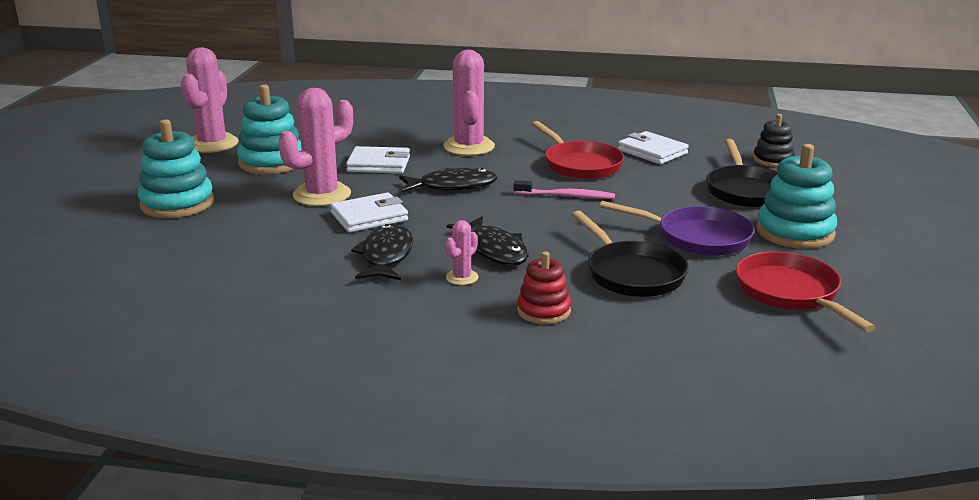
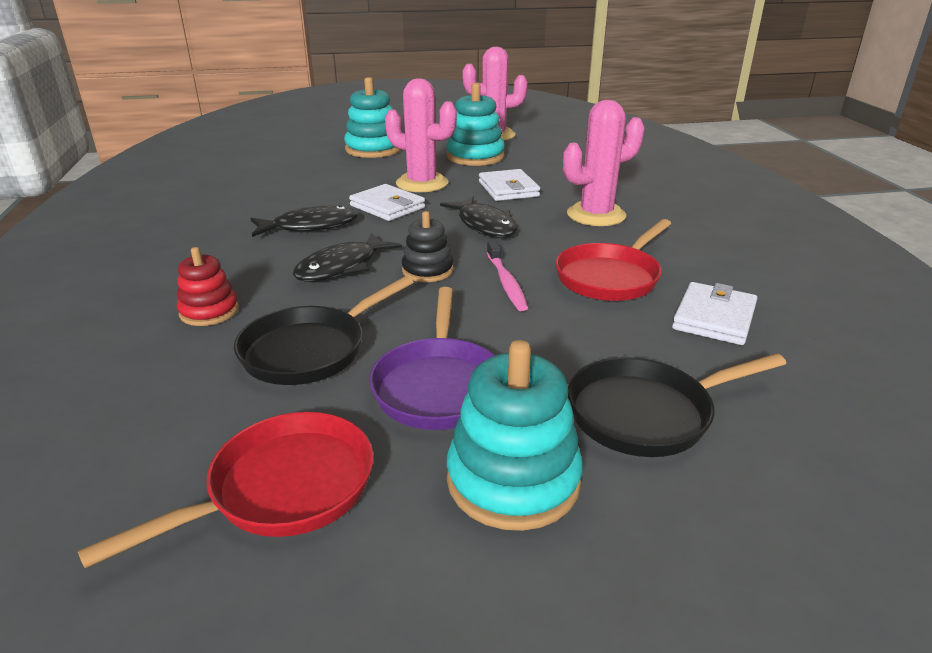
camera: 70 degrees right, 5 degrees up
pink cactus [445,220,478,285] -> none
black stacking toy [753,114,795,167] -> black stacking toy moved to [402,211,453,282]

